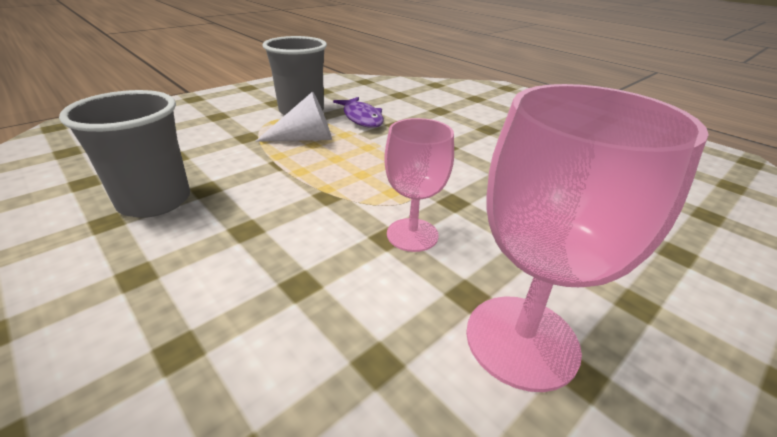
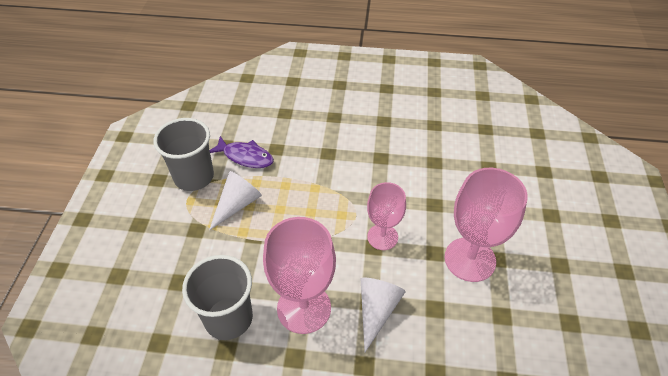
camera: 40 degrees left, 15 degrees up
none -> pink goblet [263,217,336,334]
none -> white cone [361,278,406,352]

